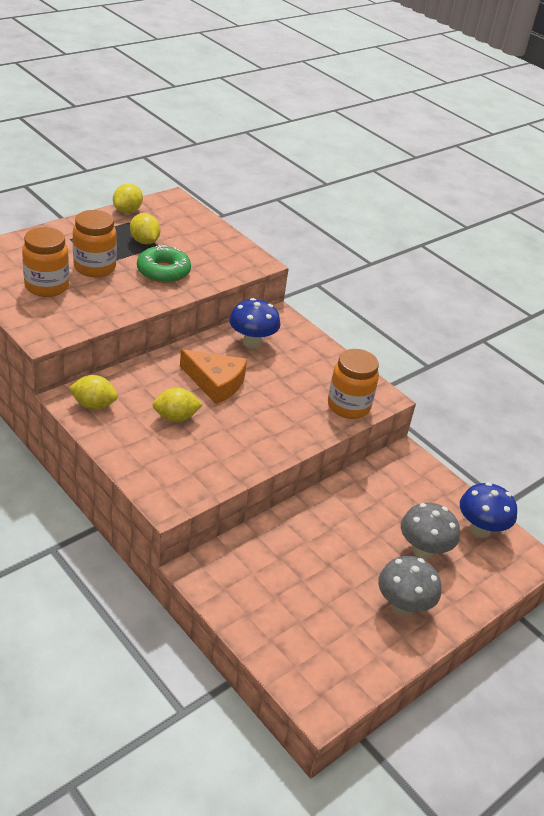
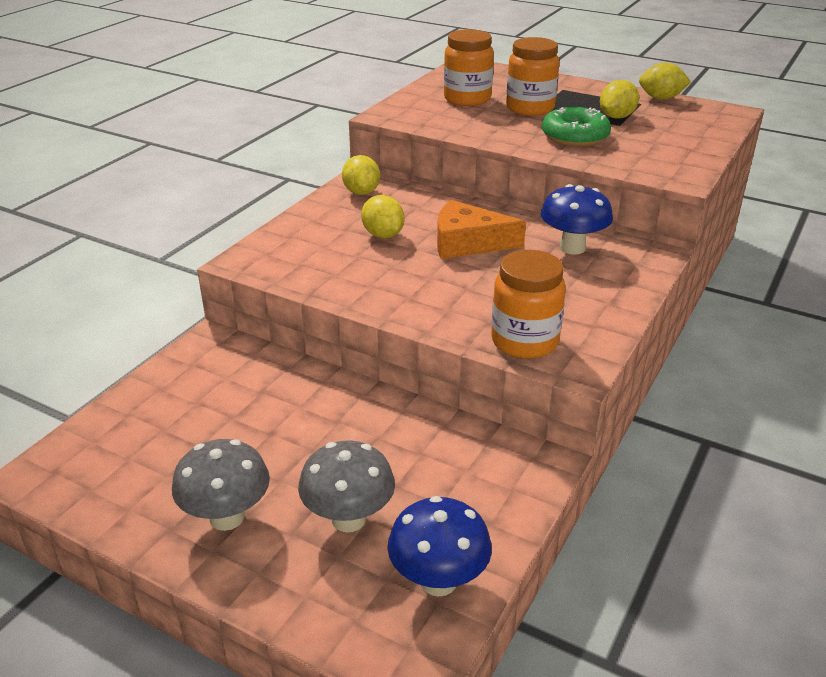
camera: 75 degrees right, 5 degrees down
orange cheese [180,349,247,404] -> orange cheese turned 90 degrees clockwise [437,200,526,259]

